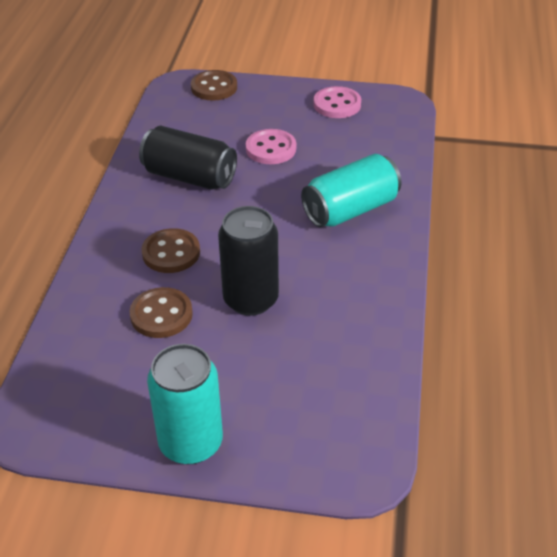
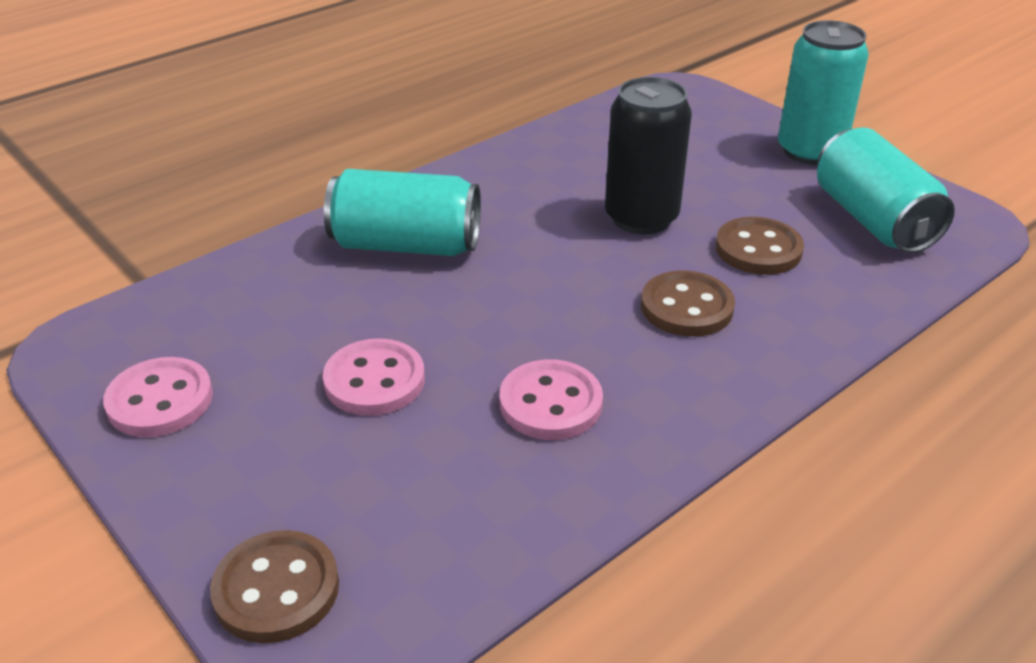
camera: 140 degrees left, 5 degrees down
black can [139,125,237,190] -> pink button [500,359,603,440]
none -> turquoise can [817,127,955,253]

